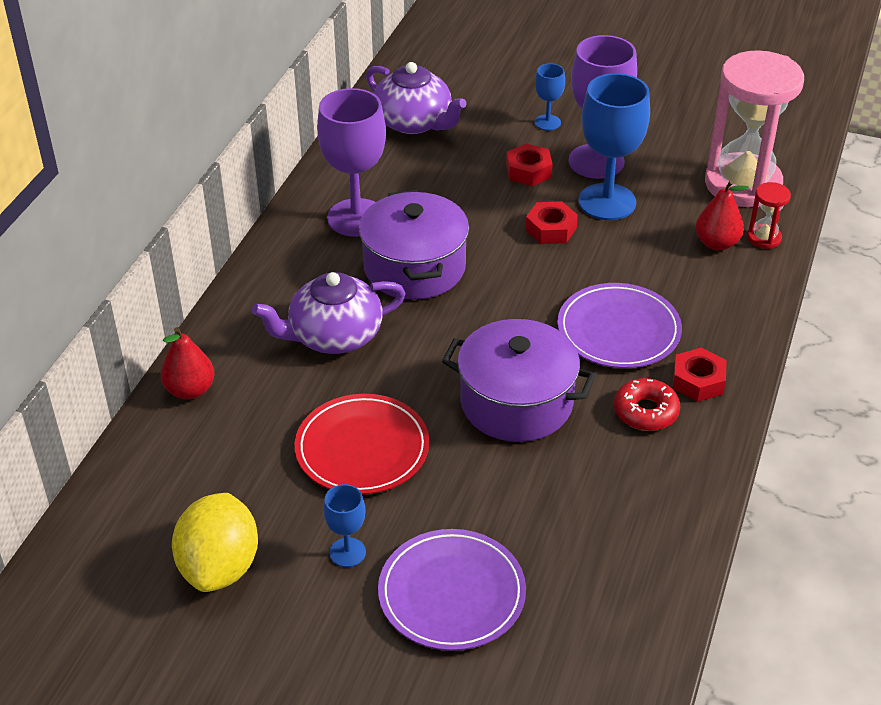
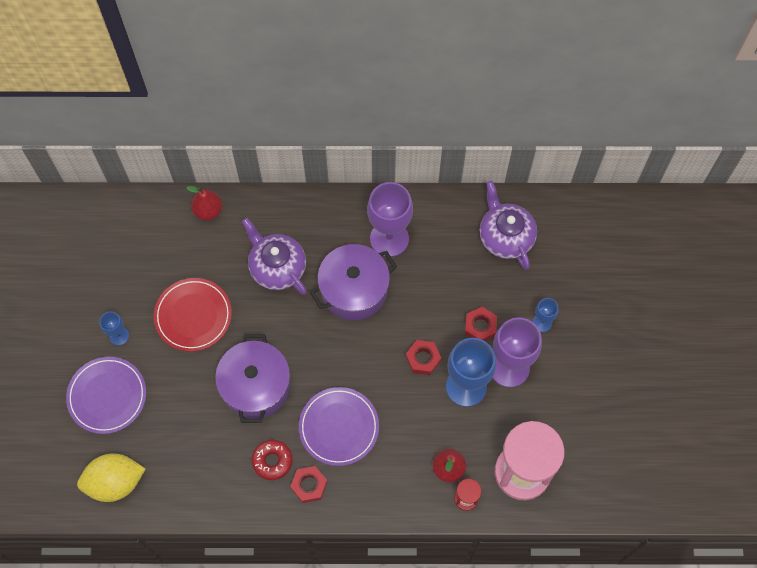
camera: 70 degrees right, 25 degrees up
yellow lemon [172,493,258,592] -> yellow lemon moved to [77,453,145,502]
purple teapot [366,62,467,134] -> purple teapot turned 135 degrees clockwise [480,181,537,270]

